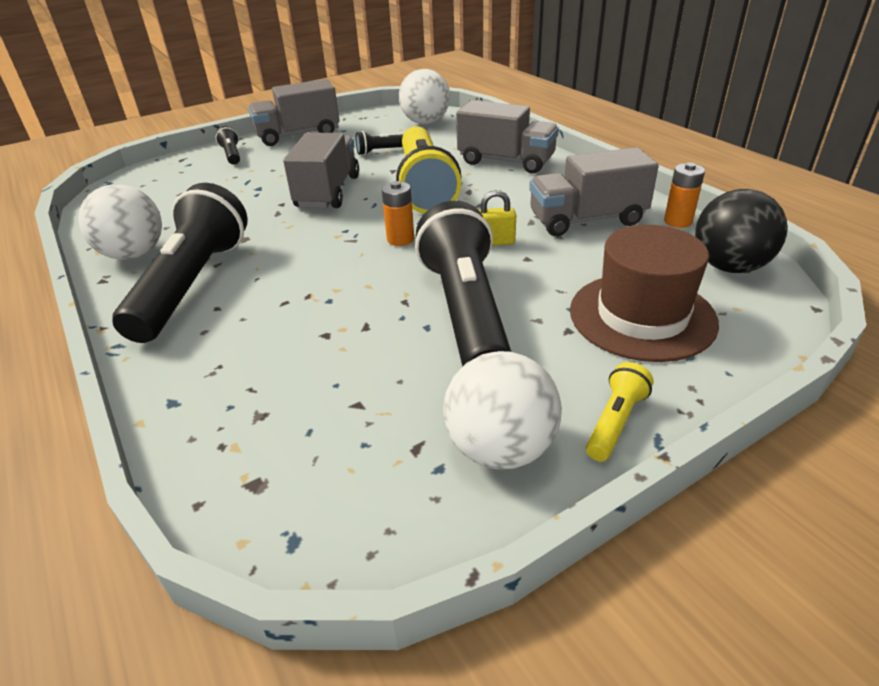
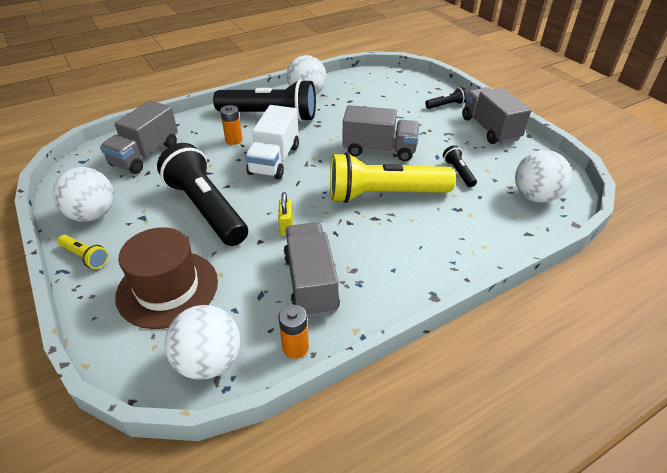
camera: 90 degrees right, 5 degrees up
orange battery [382,181,414,246] -> orange battery moved to [220,105,242,145]
black flashlight [415,201,511,367] -> black flashlight turned 120 degrees counterclockwise [157,143,248,246]
grey truck [456,100,559,174] -> grey truck moved to [100,100,178,174]
black ball [695,189,788,273] -> white ball [165,305,240,380]
none -> white truck [245,105,299,179]

